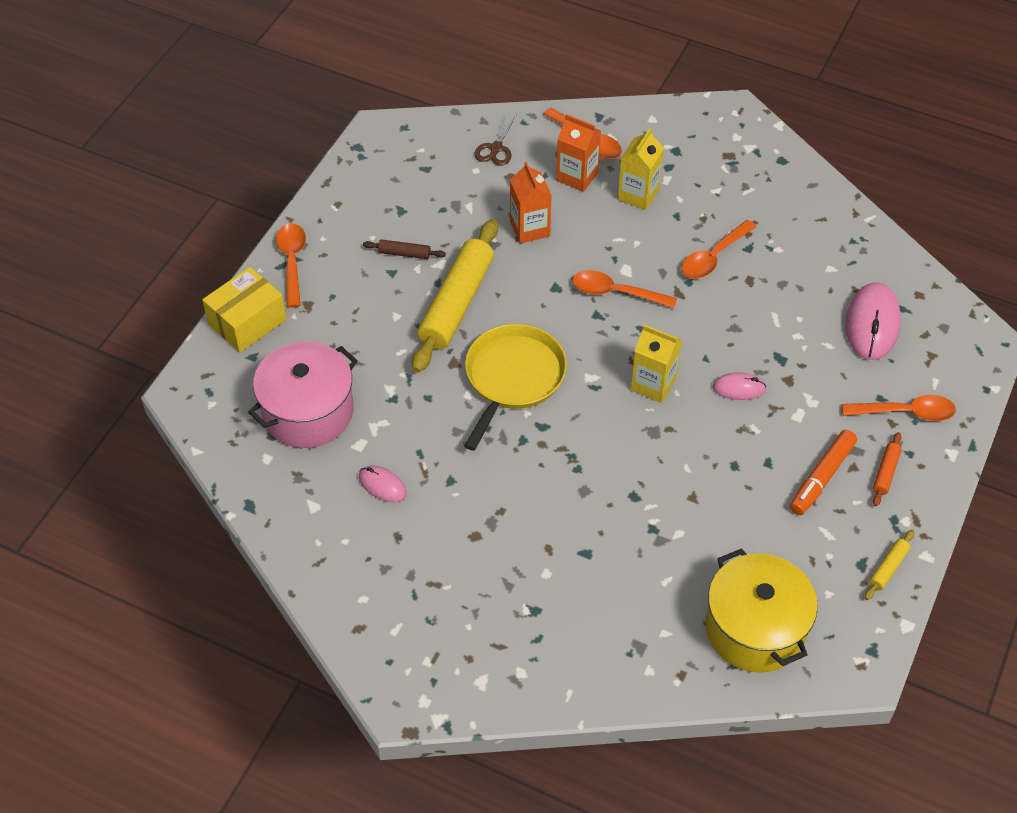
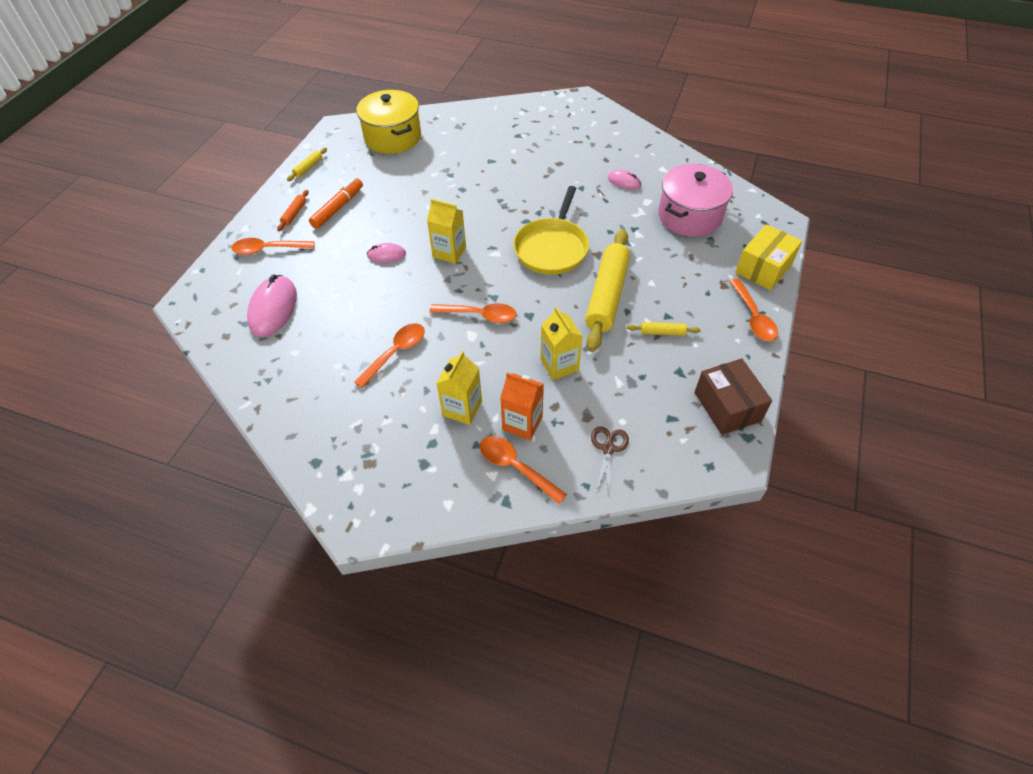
camera: 175 degrees right, 0 degrees up
brown rolling pin [363,239,446,259] -> yellow rolling pin [627,322,701,336]
orange carton [510,161,552,244] -> yellow carton [541,307,583,380]
none -> brown box [694,358,772,435]

